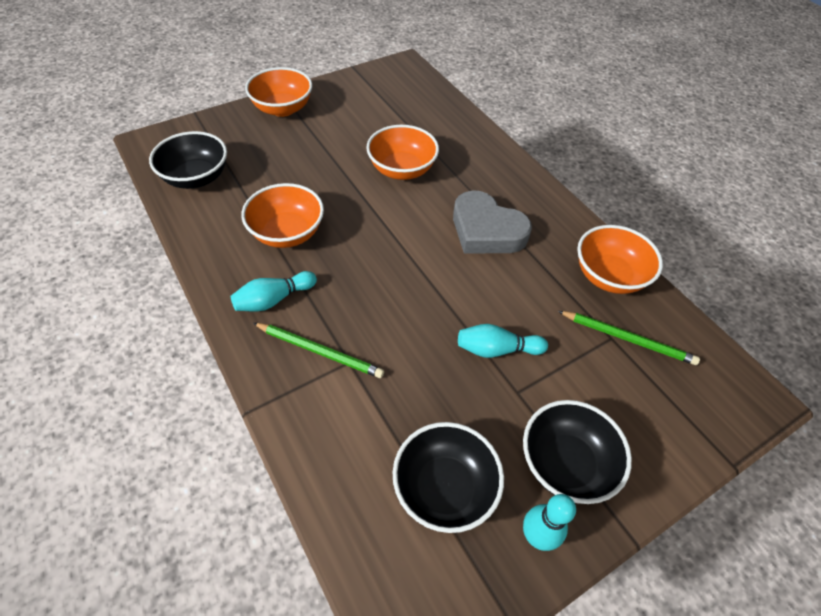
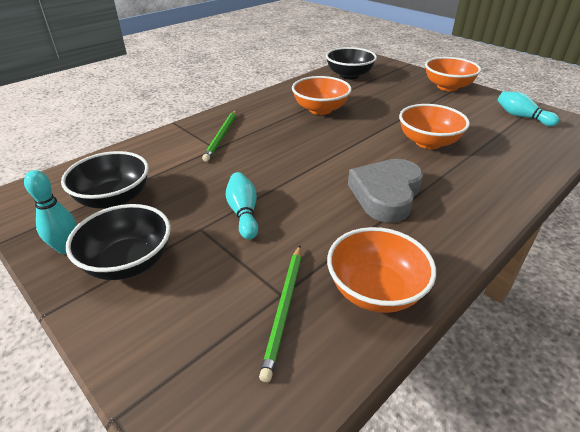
camera: 80 degrees right, 15 degrees down
turquoise bowling pin [231,271,317,311] -> turquoise bowling pin moved to [497,91,559,126]

